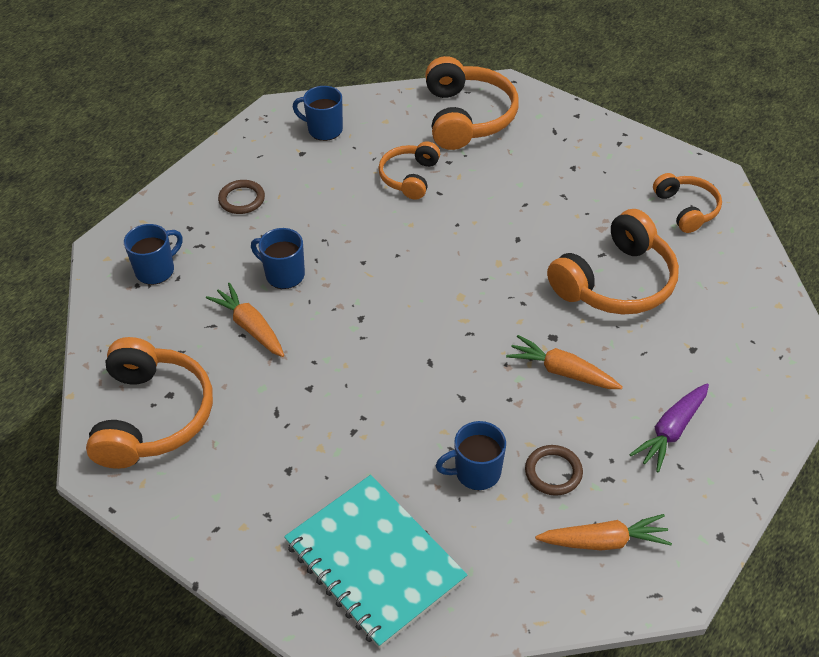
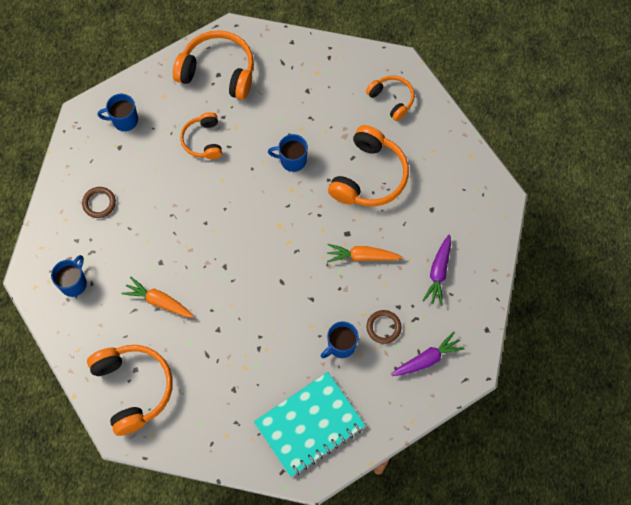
camera: 25 degrees left, 20 degrees up
blue mug [251,228,305,289] -> blue mug moved to [268,134,308,172]
turquoise notebook [284,475,467,649] -> turquoise notebook turned 60 degrees counterclockwise [254,372,365,477]
orange headphones [425,56,519,150] -> orange headphones turned 45 degrees counterclockwise [173,30,254,100]
orange carrot [535,514,672,550] -> purple carrot [391,332,465,376]

